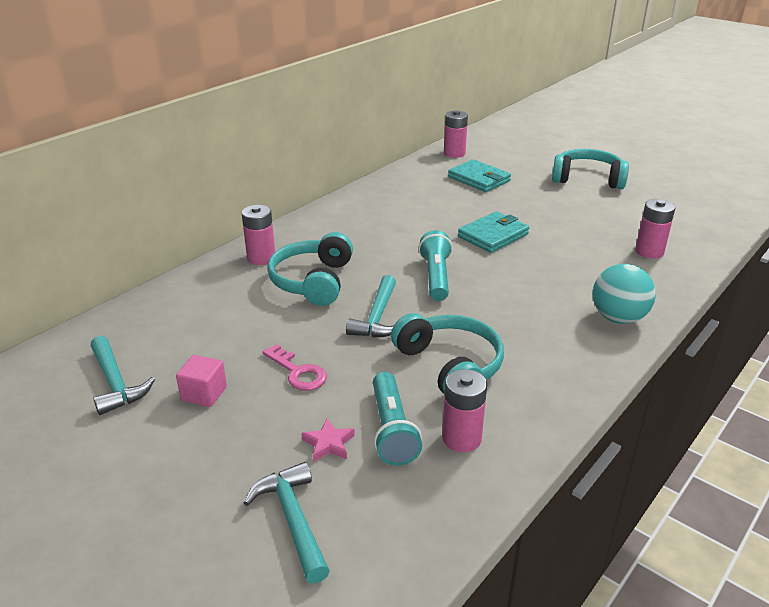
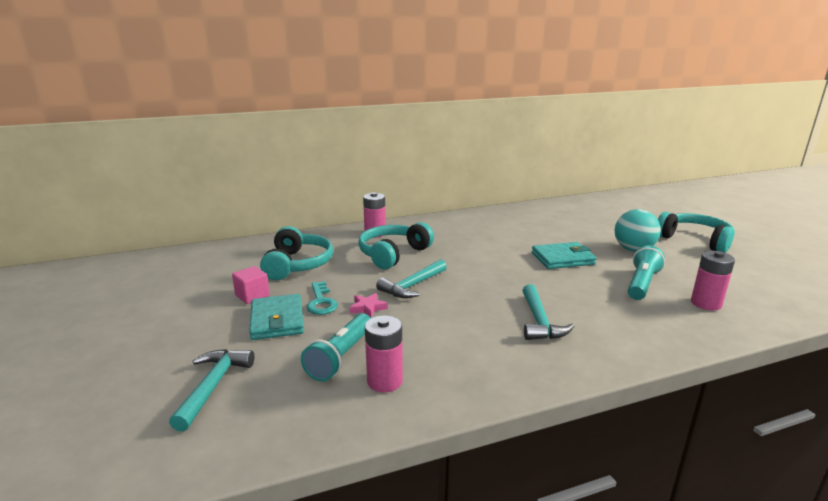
camera: 30 degrees right, 10 degrees down
turquoise hammer [91,336,155,415] -> turquoise hammer moved to [522,284,574,340]
pink key [262,344,327,391] -> turquoise key [307,281,338,315]
pink star [301,419,355,462] -> pink star moved to [350,293,388,318]
turquoise headphones [391,313,504,394] -> turquoise headphones moved to [260,226,333,280]
turquoise flashlight [419,230,453,301] -> turquoise flashlight moved to [628,245,665,300]
pink battery [444,110,468,158] -> none
turquoise wallet [448,159,511,192] -> turquoise wallet moved to [249,294,304,340]
turquoise ball [593,264,656,324] -> turquoise ball moved to [615,209,661,252]

